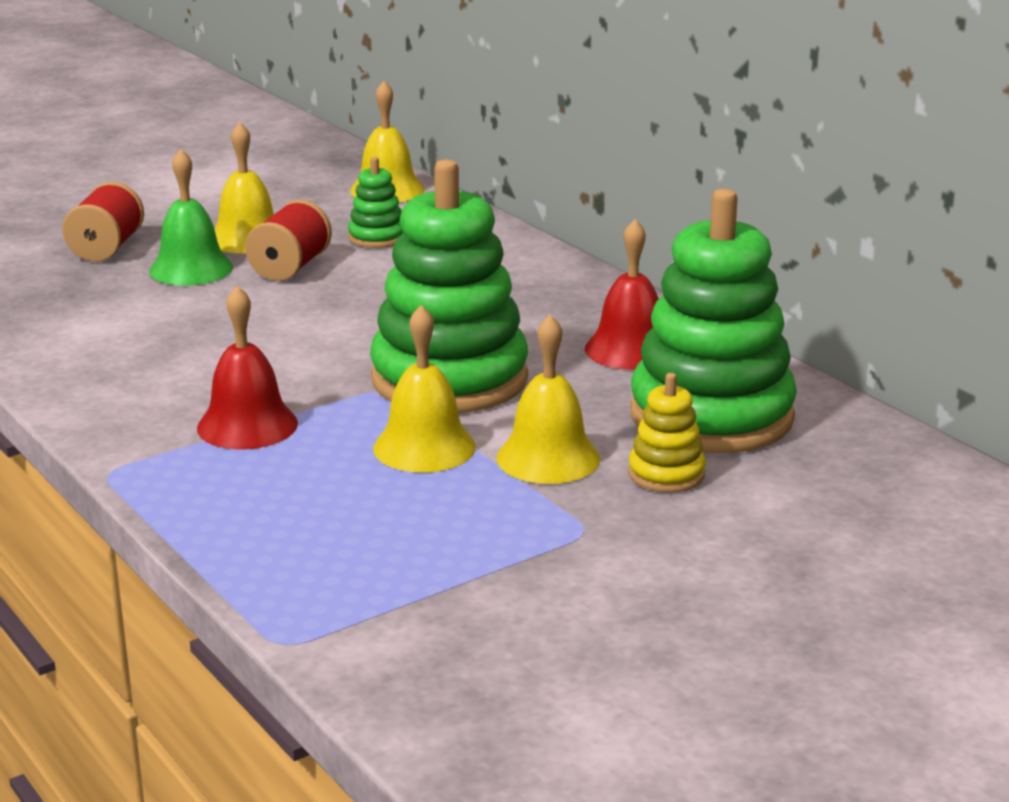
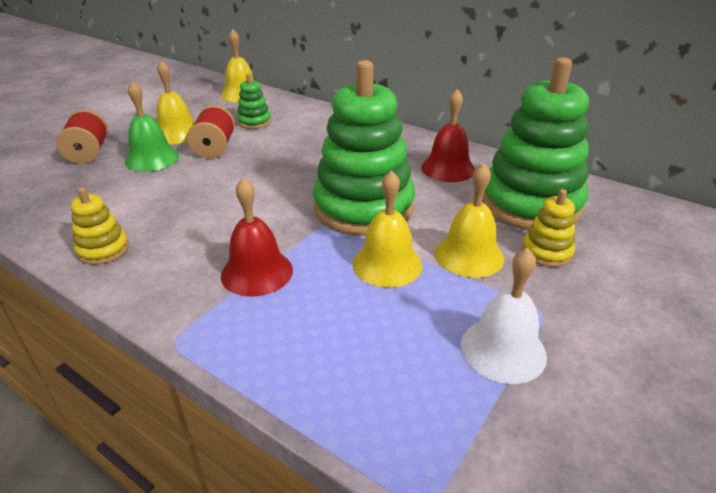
camera: 20 degrees left, 10 degrees up
none -> yellow stacking toy [71,187,129,265]
none -> white bell [461,248,547,384]

